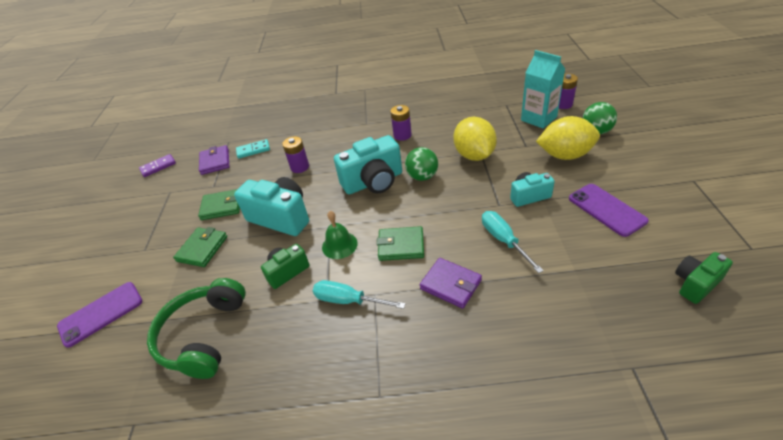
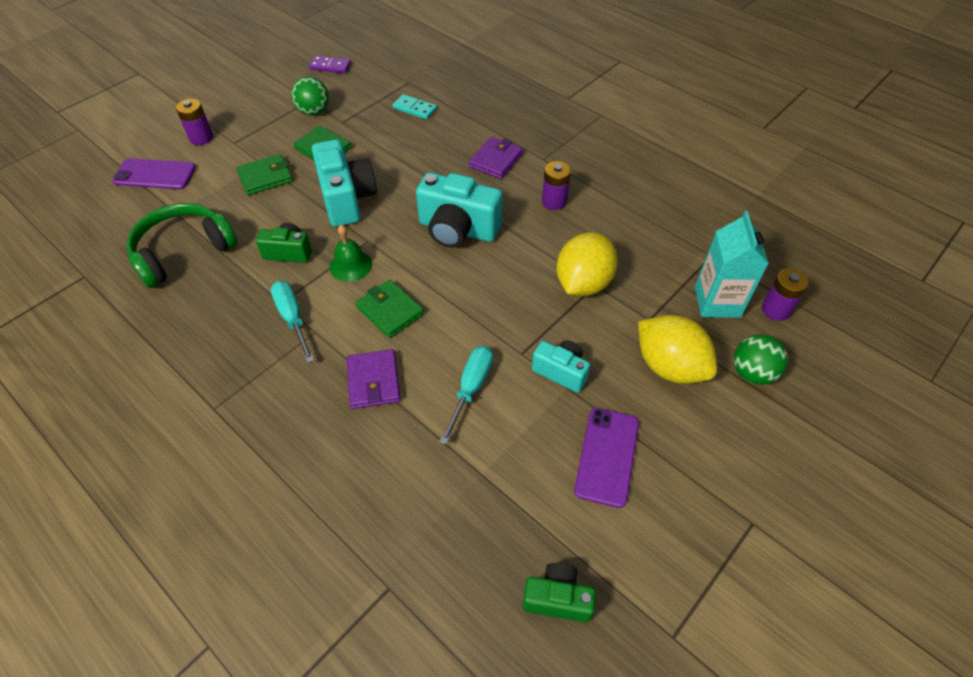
camera: 40 degrees right, 10 degrees up
purple wallet [199,145,229,175] -> purple wallet moved to [469,137,523,179]
purple battery [282,136,309,173] -> purple battery moved to [176,99,213,145]
green ball [405,147,438,181] -> green ball moved to [291,77,329,115]

